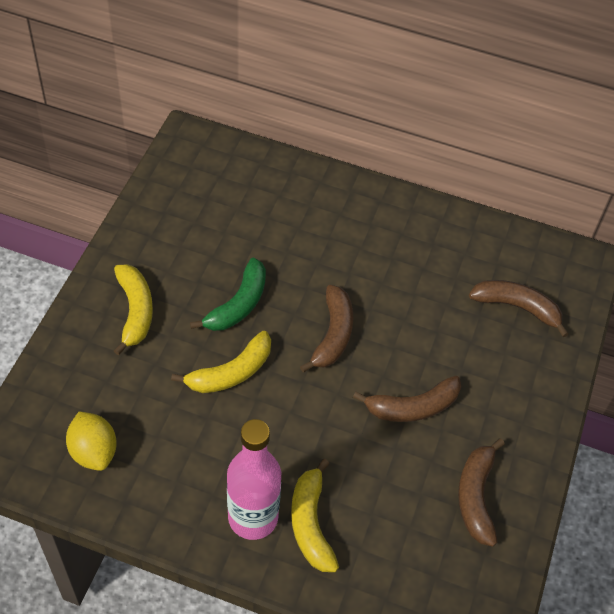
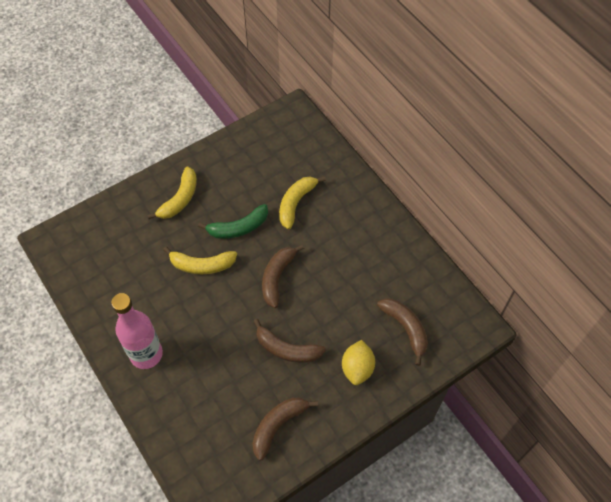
camera: 40 degrees right, 5 degrees up
yellow lemon [66,411,117,471] -> yellow lemon moved to [342,340,375,385]
yellow banana [291,459,339,572] -> yellow banana moved to [279,176,326,229]
brown banana [300,285,353,372] -> brown banana turned 150 degrees clockwise [262,245,304,308]

